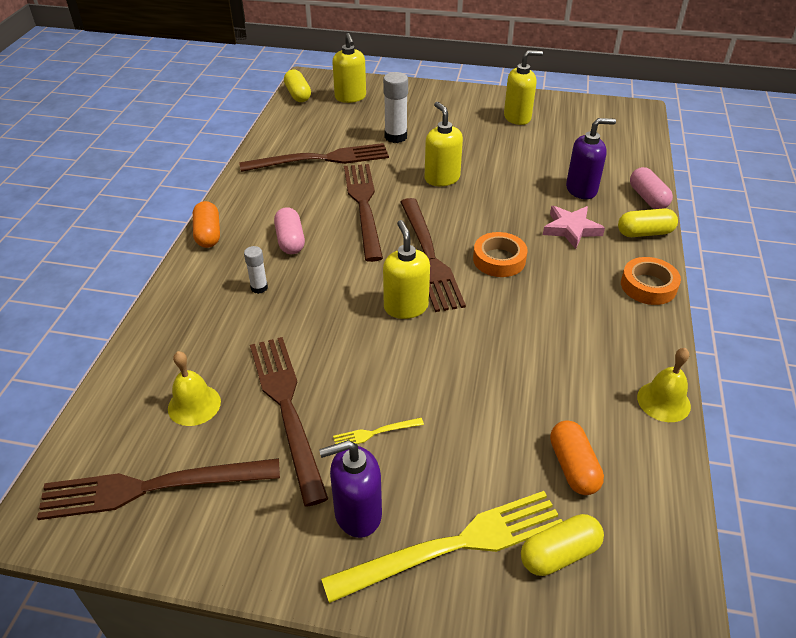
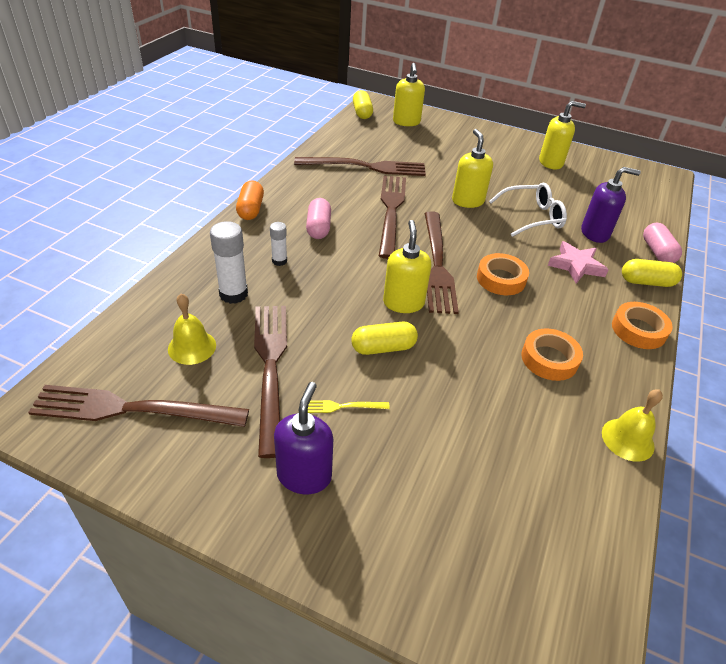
camera: 10 degrees right, 0 degrees up
purple soap dispenser [319,440,382,538] -> purple soap dispenser turned 105 degrees clockwise [274,382,333,494]
yellow fork [321,491,563,603] -> none
white glue stick [383,72,408,143] -> white glue stick moved to [210,221,248,304]
yellow capsule [521,514,604,576] -> yellow capsule moved to [351,322,418,355]
orange capsule [550,420,604,495] -> none
none -> white glasses [489,182,567,237]
none -> orange tape [521,328,583,381]

